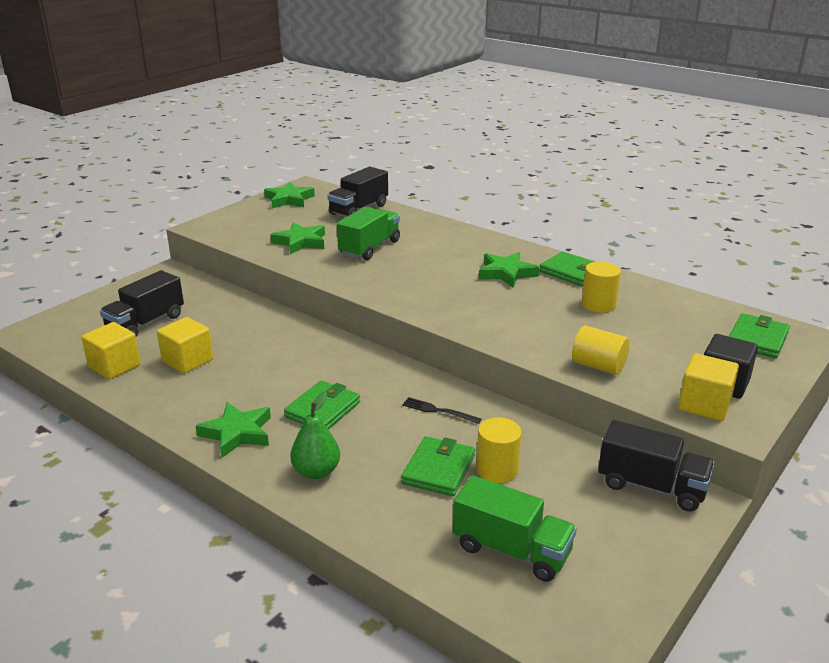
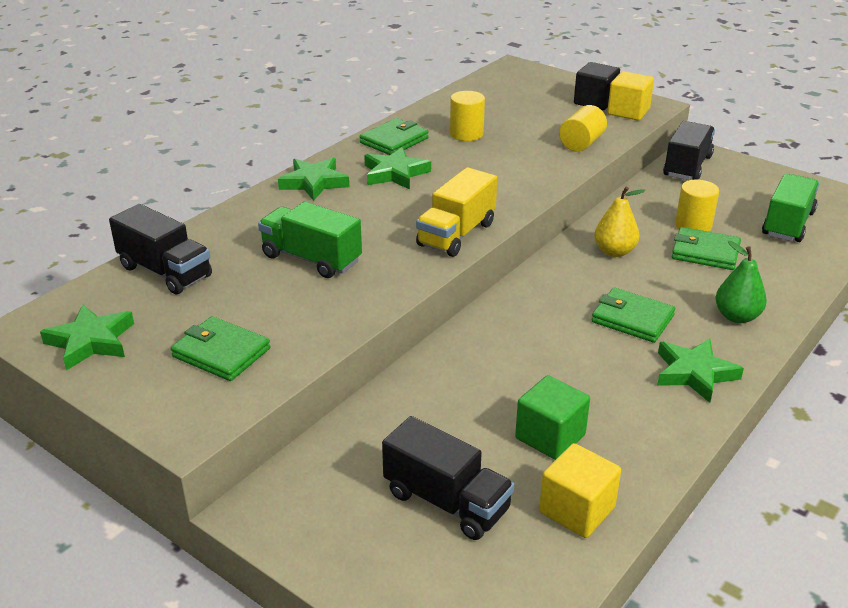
camera: 90 degrees left, 5 degrees up
yellow cube [157,317,213,374] -> green cube [515,375,590,460]
green star [270,222,325,254] -> green star moved to [278,157,349,201]
black fork [402,397,482,424] -> yellow pear [594,187,645,257]
green wallet [729,313,790,358] -> green wallet moved to [171,316,270,381]
none -> yellow truck [416,167,497,257]

